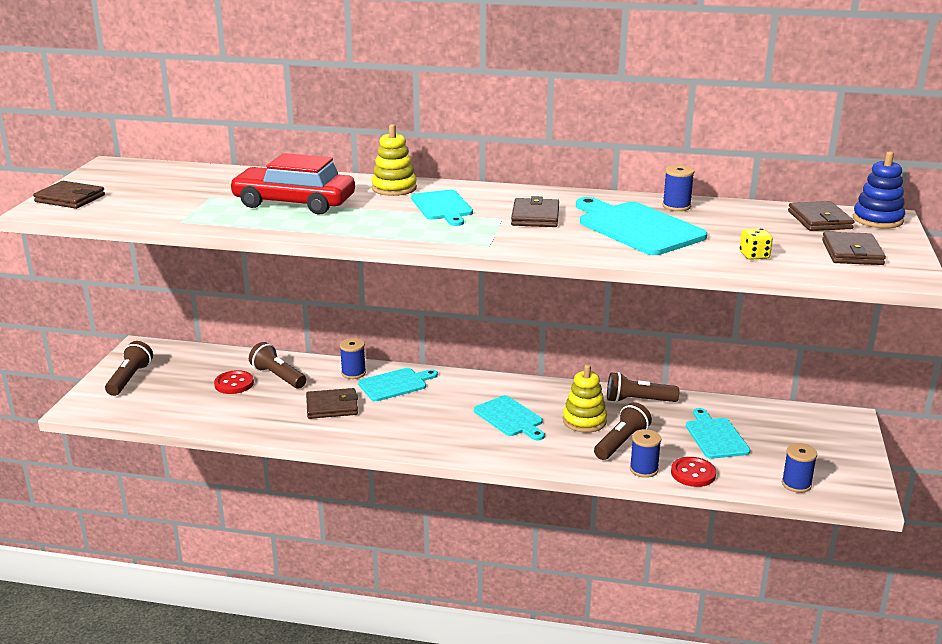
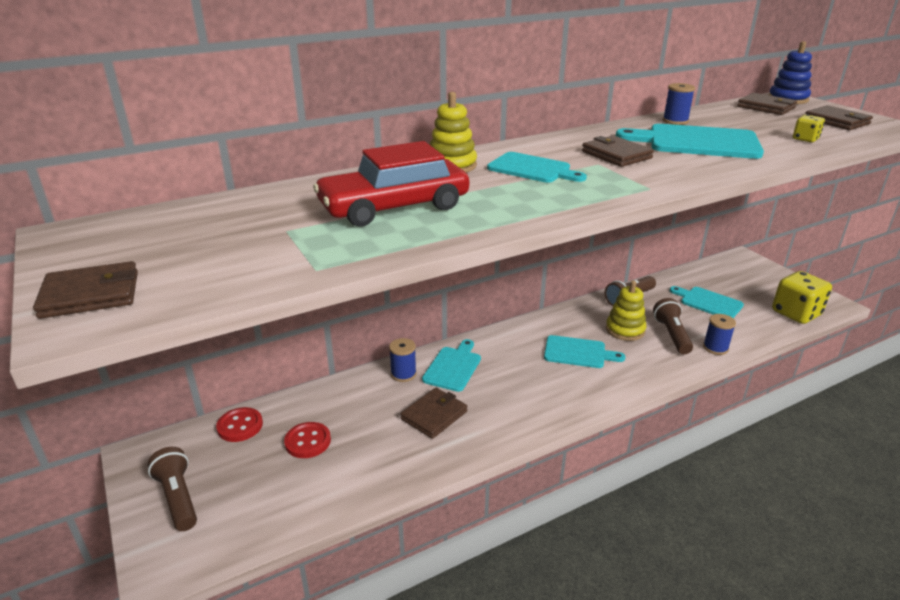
camera: 40 degrees left, 5 degrees up
brown flashlight [249,342,306,389] -> none
red button [671,457,716,487] -> red button moved to [216,407,263,442]
blue spool [782,443,817,493] -> yellow dice [772,271,832,324]

